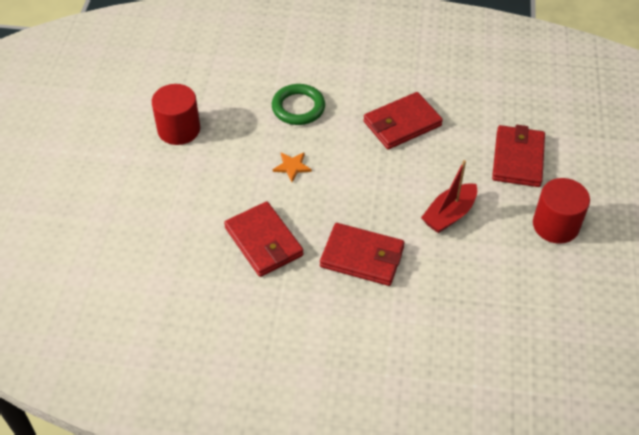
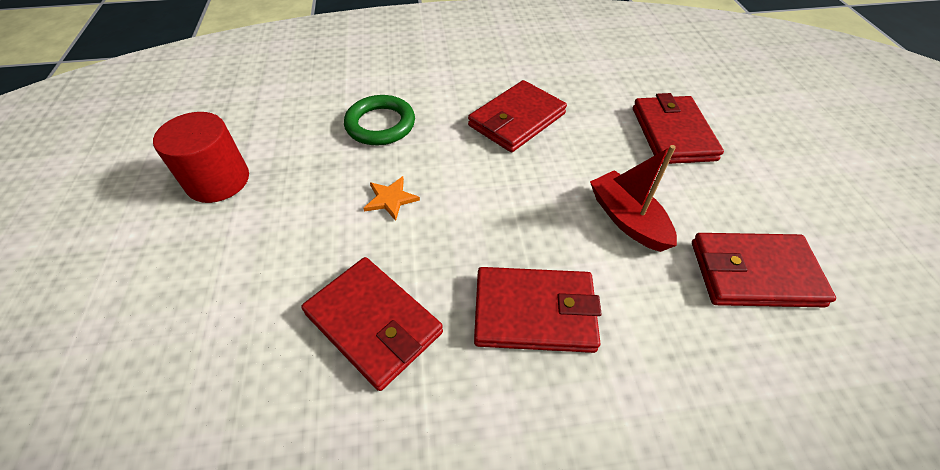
camera: 15 degrees left, 0 degrees up
red boat [421,160,477,233] -> red boat turned 120 degrees clockwise [590,145,677,252]
red cylinder [533,178,590,244] -> none
none -> red wallet [692,233,836,307]

